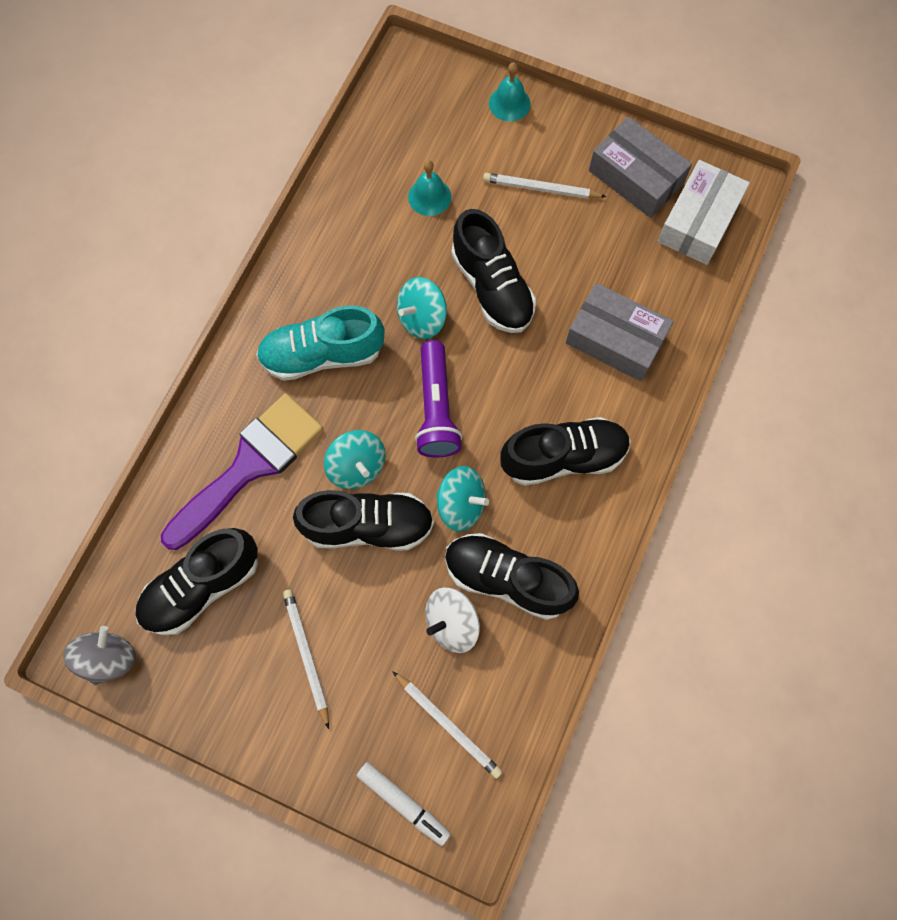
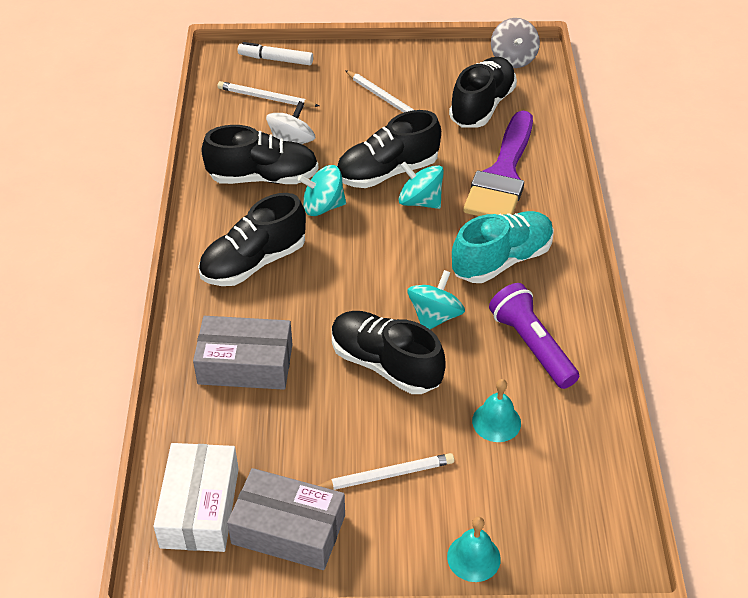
camera: 155 degrees right, 25 degrees down
purple flashlight [415,340,462,458] -> purple flashlight moved to [489,283,579,389]

